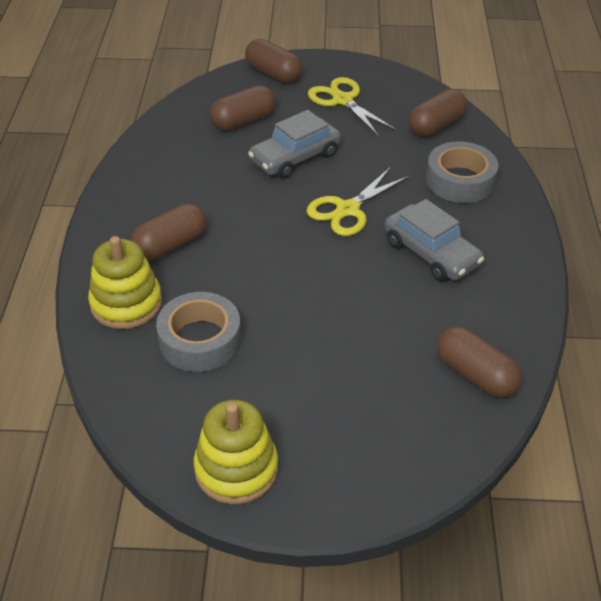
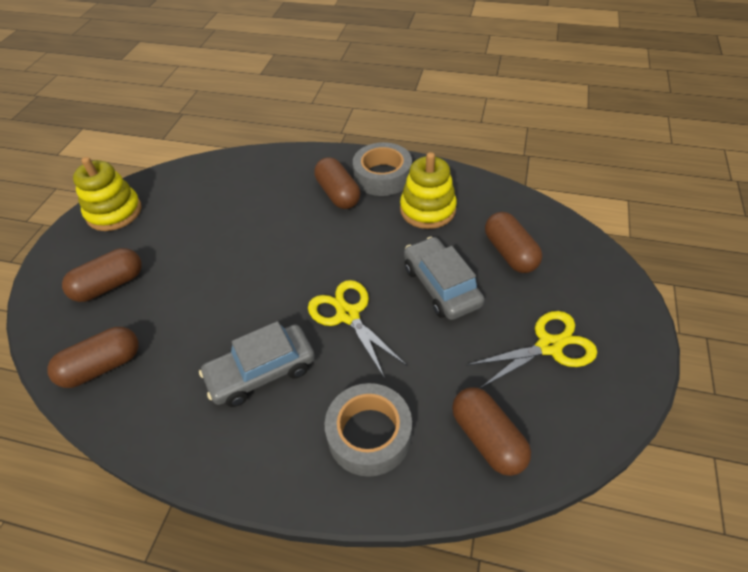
camera: 105 degrees right, 5 degrees up
yellow stacking toy [88,236,162,329] -> yellow stacking toy moved to [400,152,457,229]
grey tape [156,292,241,372] -> grey tape moved to [353,142,412,196]
brown capsule [245,39,302,83] -> brown capsule moved to [62,248,142,302]

